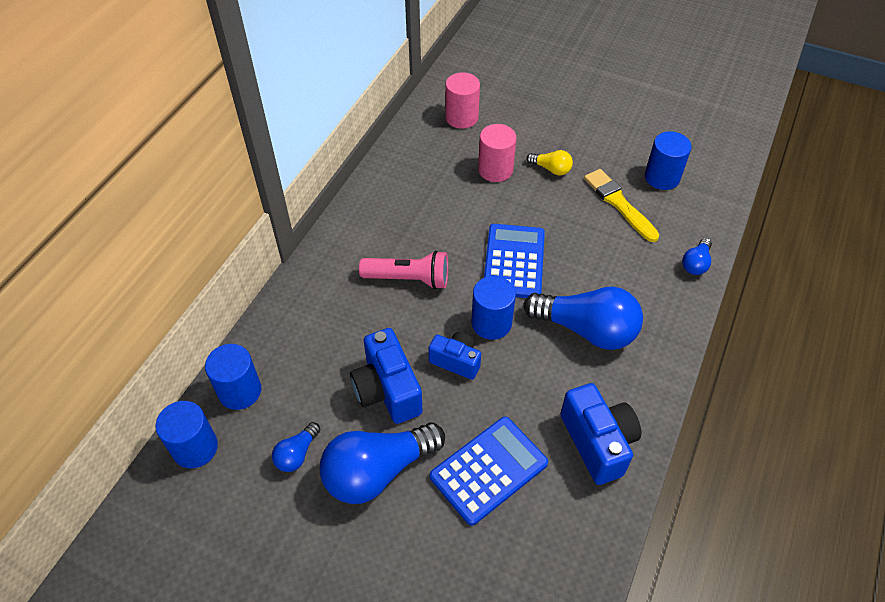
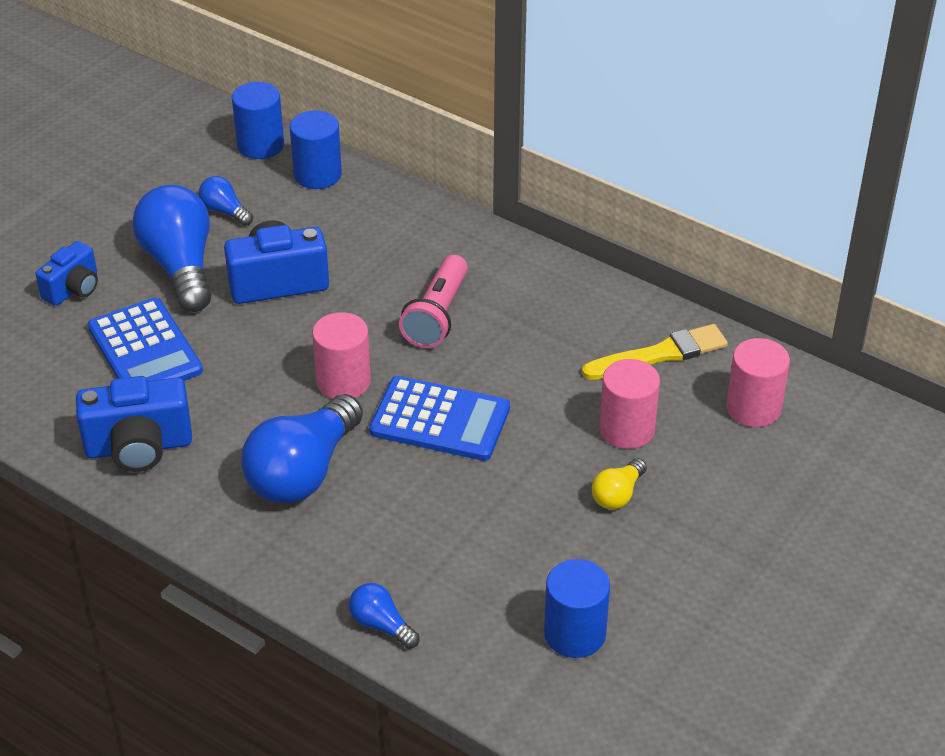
camera: 100 degrees right, 10 degrees down
blue camera [428,332,481,380] -> blue camera moved to [36,241,98,306]
blue cylinder [471,276,516,340] -> pink cylinder [312,312,371,399]
yellow brush [584,169,659,242] -> yellow brush moved to [582,324,728,380]

